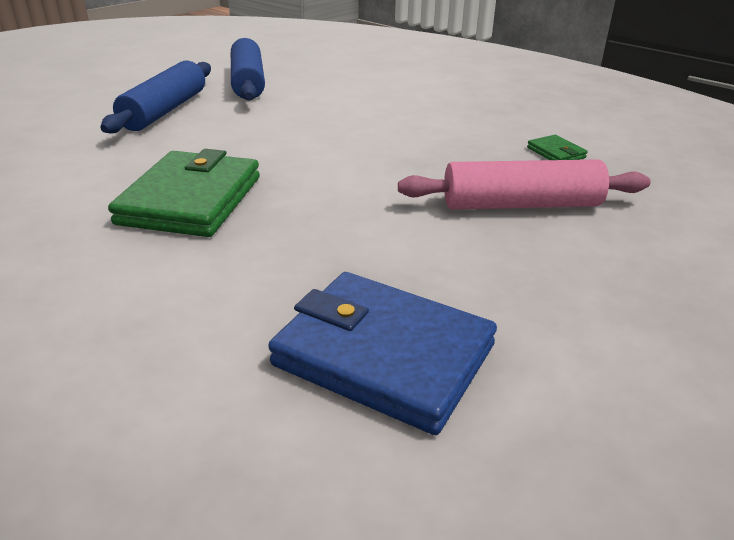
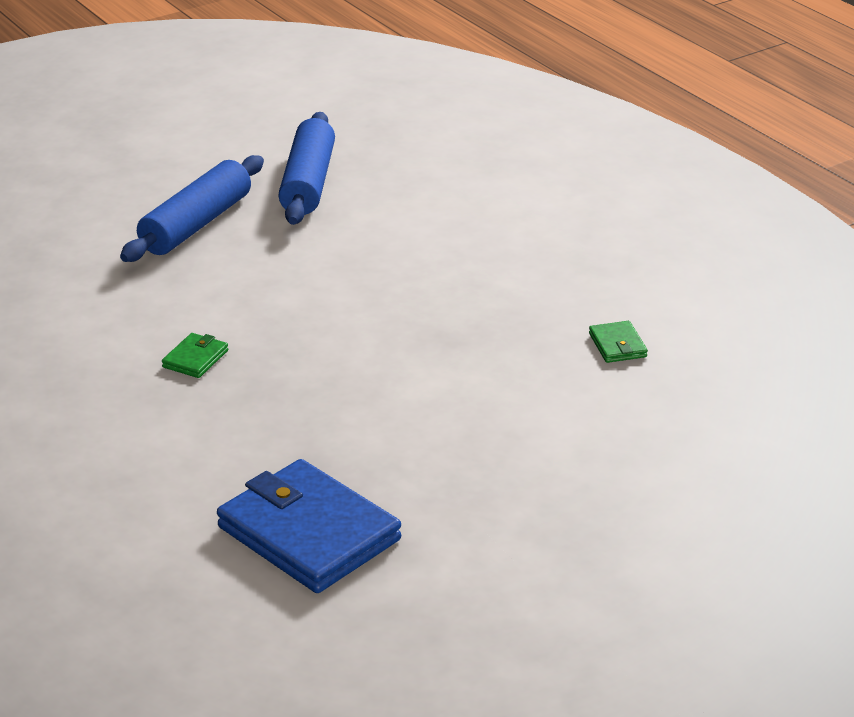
camera: 15 degrees right, 0 degrees up
green wallet [108,149,260,237] -> green wallet [162,333,228,378], size x0.43
pink rolling pin [398,159,651,209] -> none

